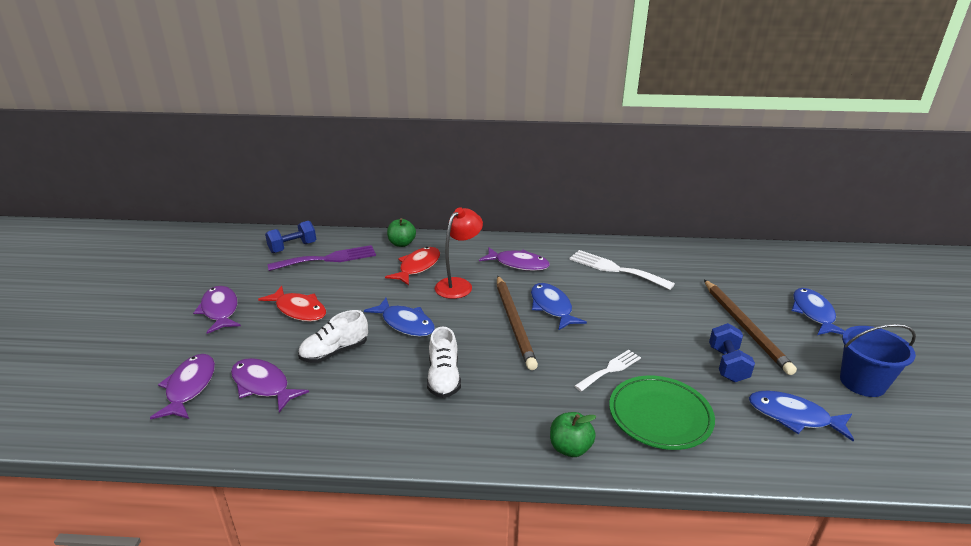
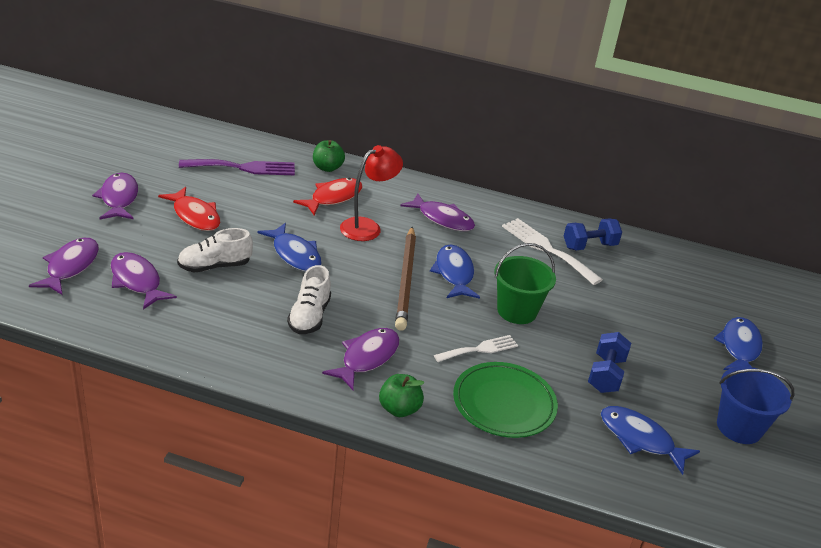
camera: 10 degrees right, 5 degrees up
blue dumbbell [265,221,316,253] -> blue dumbbell moved to [564,218,622,250]
brown pencil [704,280,797,375] -> none
none -> purple fish [322,328,400,390]
none -> green bucket [495,243,556,324]

